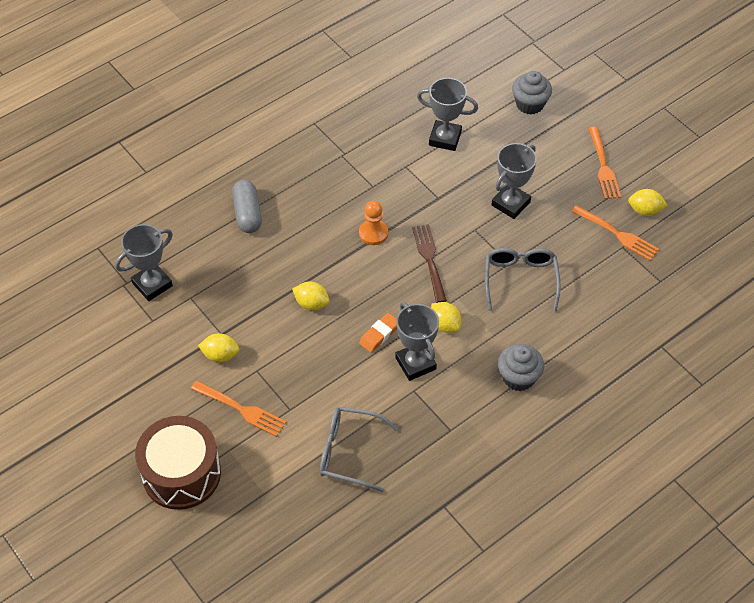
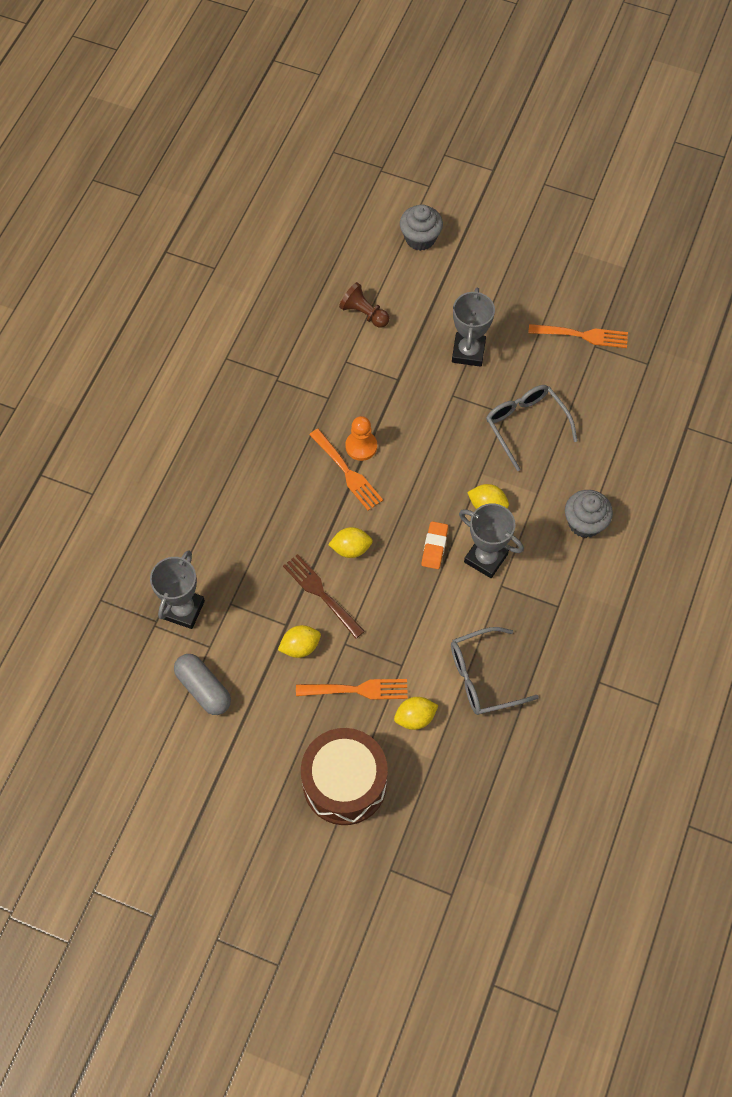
camera: 30 degrees left, 10 degrees up
grey capsule [232,180,262,233] -> grey capsule moved to [174,654,231,715]
brown fork [412,224,447,303] -> brown fork moved to [283,554,365,639]
grey trophy [417,78,478,151] -> brown pawn [339,282,389,328]
orange fork [588,127,621,199] -> orange fork moved to [309,429,383,511]
yellow lemon [628,189,668,216] -> yellow lemon moved to [394,697,439,730]

